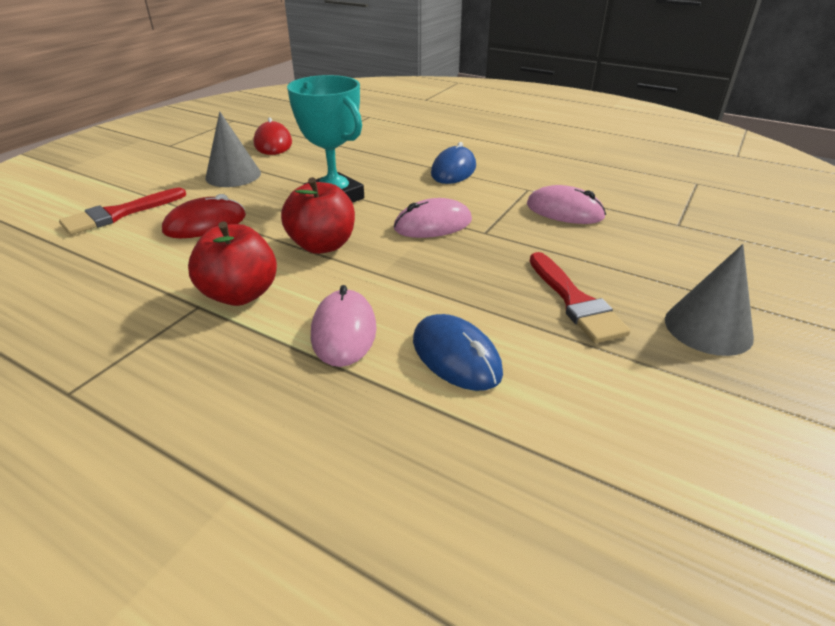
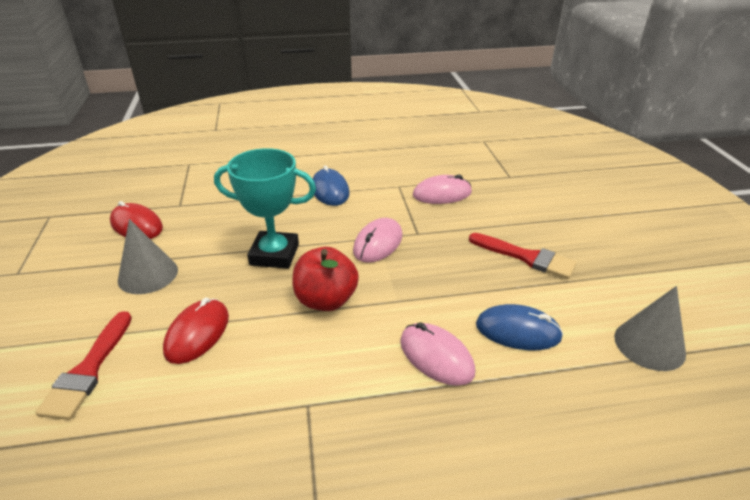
camera: 40 degrees left, 0 degrees up
red apple [188,221,277,306] -> none
grey cone [665,244,754,356] -> grey cone moved to [614,286,686,371]

